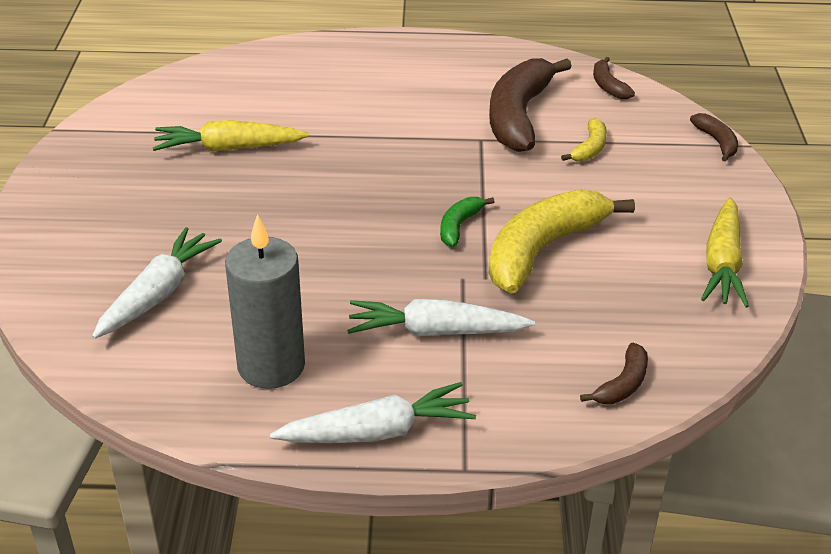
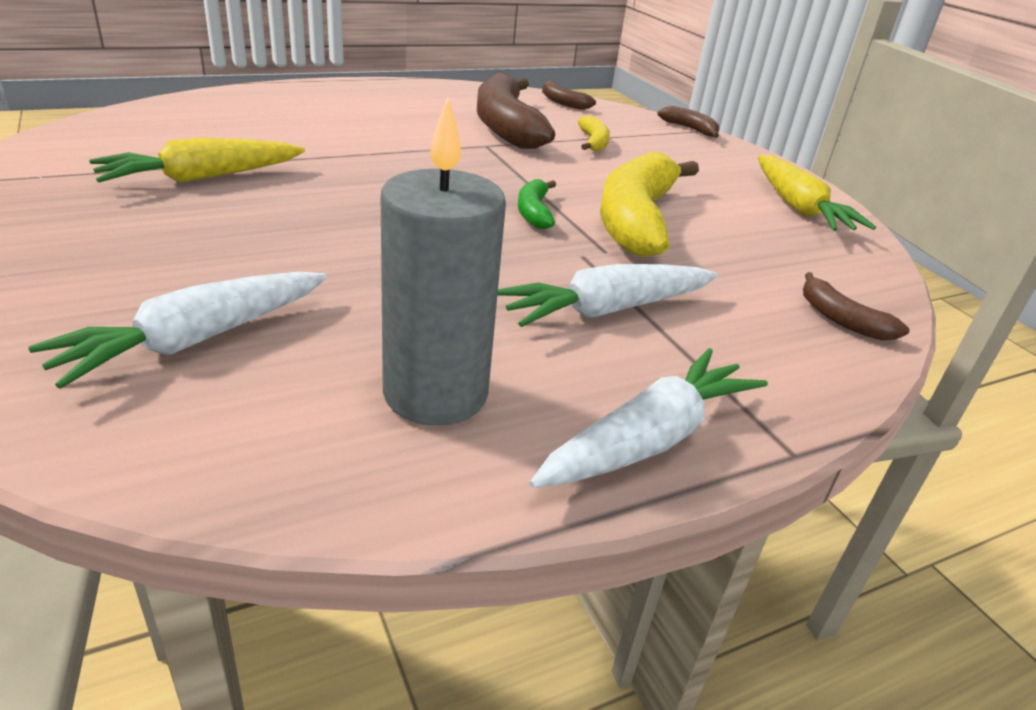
camera: 30 degrees left, 5 degrees down
white carrot [92,227,222,339] -> white carrot turned 135 degrees counterclockwise [28,272,327,389]
brown banana [580,343,648,404] -> brown banana turned 135 degrees clockwise [803,272,910,340]

